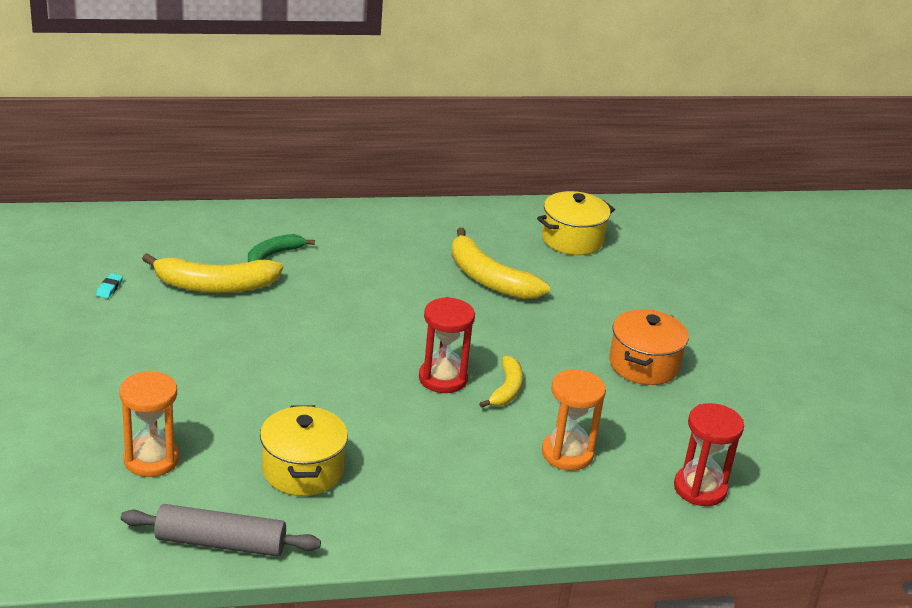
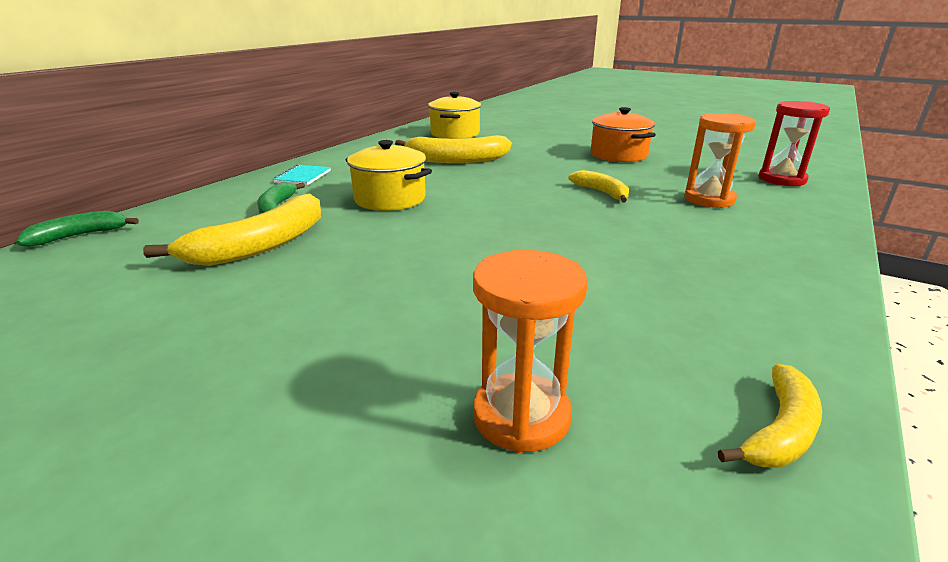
camera: 45 degrees left, 5 degrees down
turquoise eraser [96,273,123,298] -> none
grey rolling pin [121,504,321,557] -> yellow banana [718,364,822,468]
yellow pot [260,405,348,496] -> yellow pot moved to [346,140,432,211]
red hourglass [419,297,475,393] -> none
none -> green banana [16,211,139,247]
none -> turquoise notebook [273,165,331,185]

